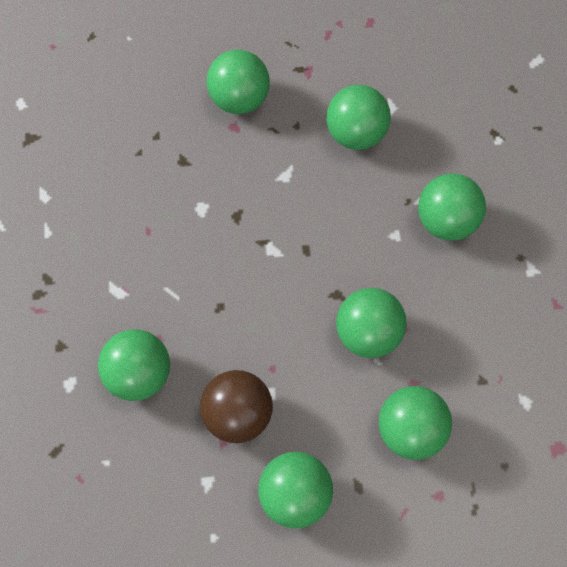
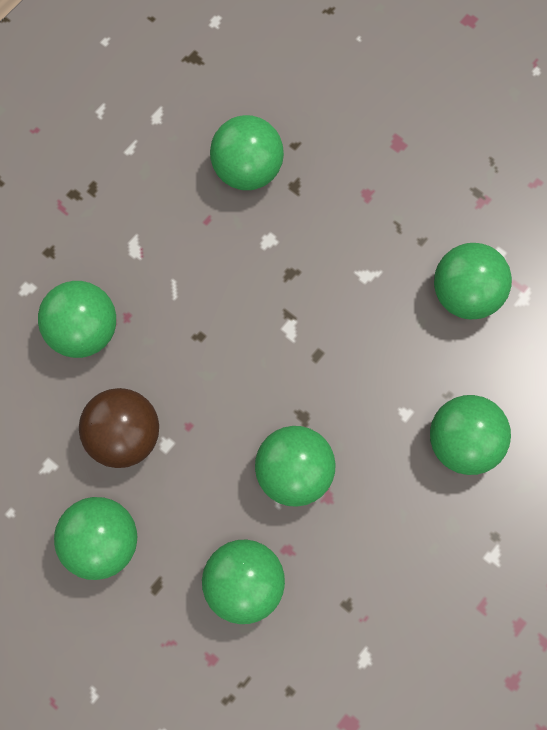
camera: 45 degrees right, 5 degrees up
green ball [207,50,270,114] -> green ball moved to [210,115,284,190]

